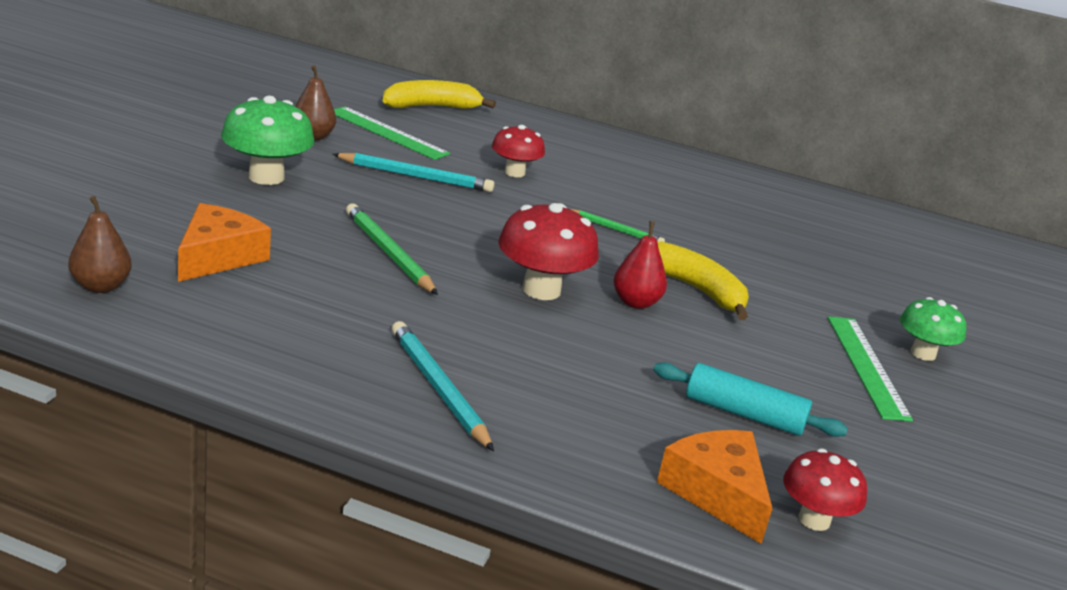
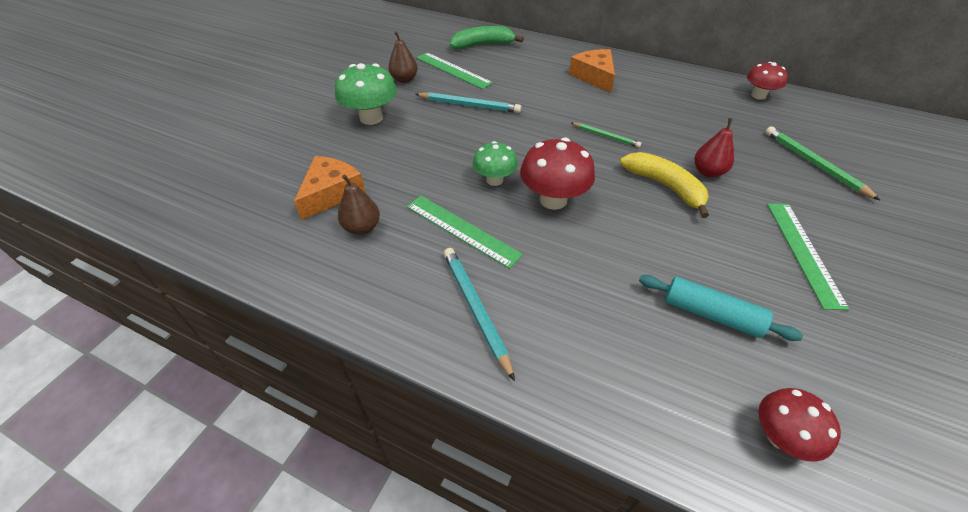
camera: 10 degrees right, 20 degrees up
brown pear [68,196,132,293] -> brown pear moved to [338,175,380,235]
green pencil [346,203,438,295] -> green pencil moved to [765,126,881,201]
yellow banana [383,80,496,109] -> green banana [450,26,524,49]
red mushroom [492,125,545,177] -> red mushroom moved to [747,62,788,100]
red pear [613,221,667,309] -> red pear moved to [694,118,734,178]
orange cheese [657,430,772,544] -> orange cheese moved to [569,49,615,93]
green mushroom [900,297,966,361] -> green mushroom moved to [473,141,518,186]
none -> green ruler [407,196,523,269]

